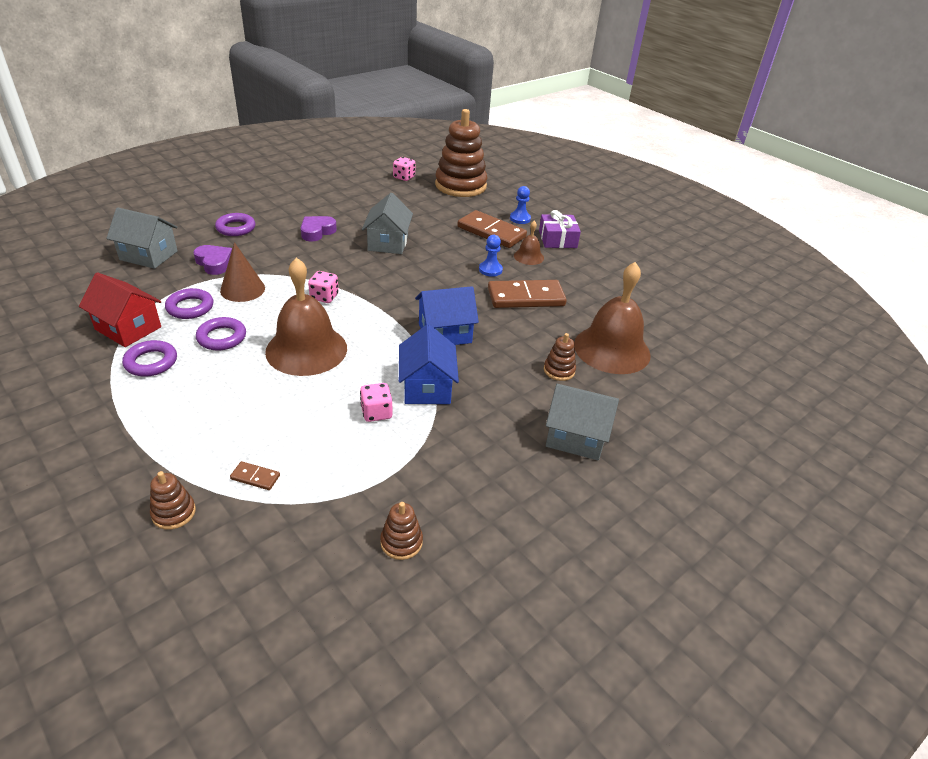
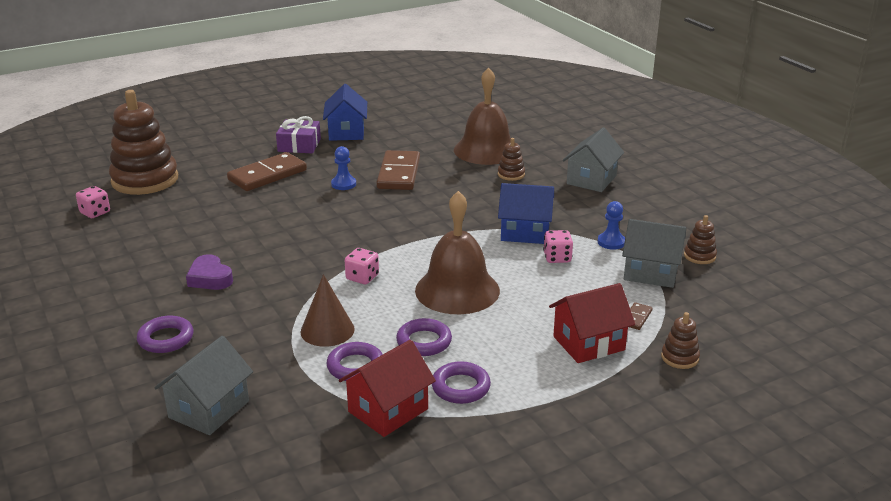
camera: 75 degrees left, 10 degrees down
purple heart [193,245,232,275] -> none
grey house [362,193,413,254] -> grey house moved to [622,219,686,288]
blue house [415,286,479,345] -> blue house moved to [323,84,367,141]
blue pawn [510,186,531,224] -> blue pawn moved to [598,201,625,250]
brown bell [514,221,544,265] -> none
none -> red house [549,283,635,363]

